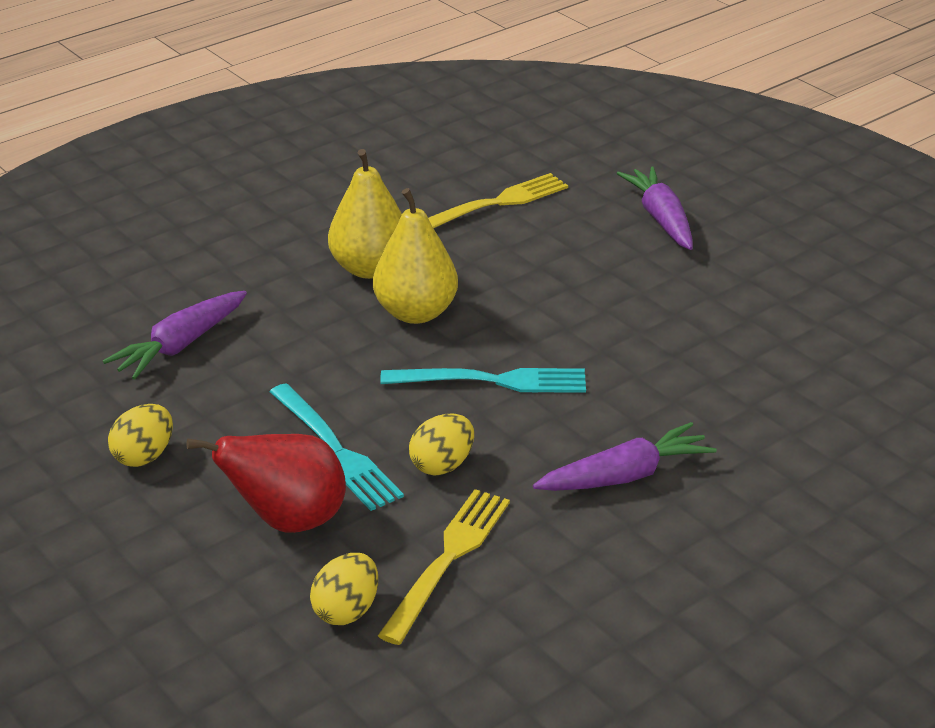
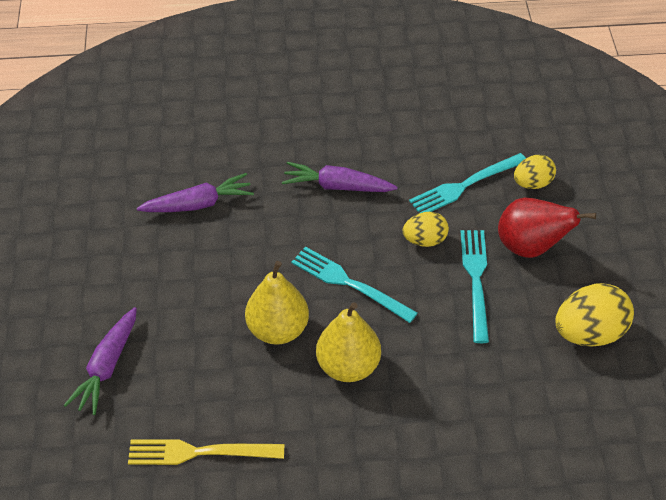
camera: 145 degrees left, 15 degrees up
purple carrot [103,291,247,380] -> purple carrot moved to [137,173,254,212]
yellow egg [108,404,173,467] -> yellow egg [555,283,634,347], size x1.65
yellow pear [328,149,402,279] -> yellow pear moved to [245,261,309,345]
yellow fork [378,489,510,645] -> turquoise fork [409,153,526,213]

